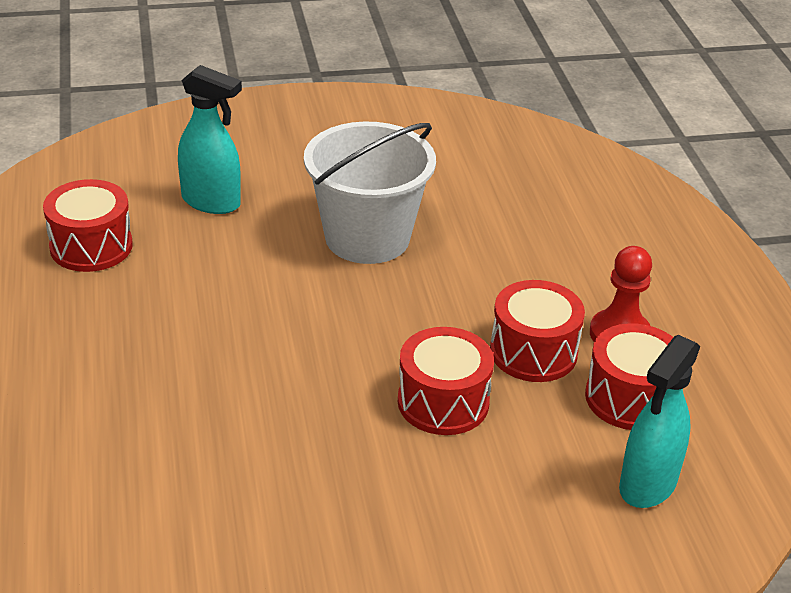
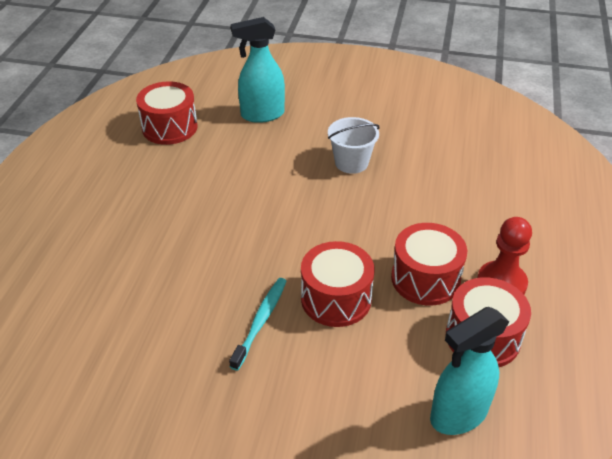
camera: 25 degrees right, 5 degrees up
turquoise spray bottle [178,65,242,214] -> turquoise spray bottle turned 120 degrees clockwise [231,17,285,123]
white bucket [304,121,436,264] -> white bucket [328,117,380,174], size x0.54
none -> turquoise toothbrush [229,278,287,371]

